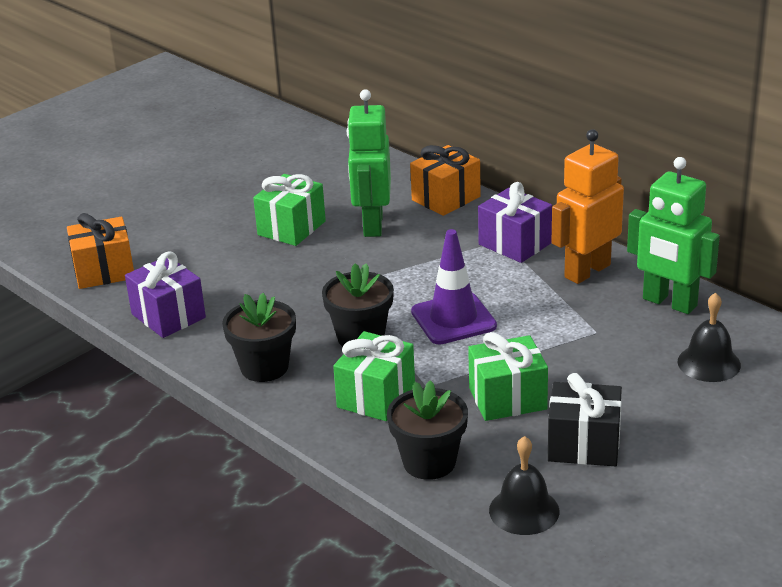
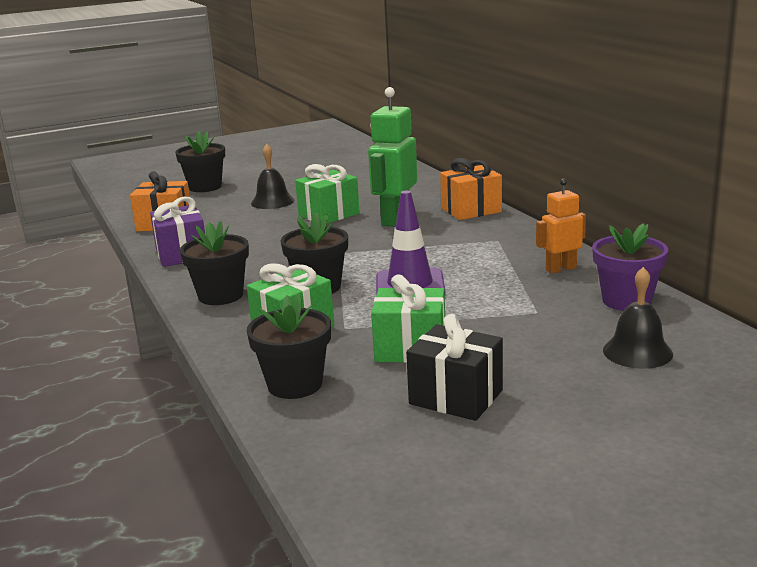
camera: 20 degrees right, 10 degrees down
purple gift [478,182,552,263] -> none
black bell [489,436,559,535] -> black bell moved to [251,144,294,209]
orange robot [552,129,624,284] -> orange robot [536,179,586,274], size x0.60
green robot [627,157,720,314] -> purple flower pot [592,223,668,311]
none -> black flower pot [175,131,225,192]

